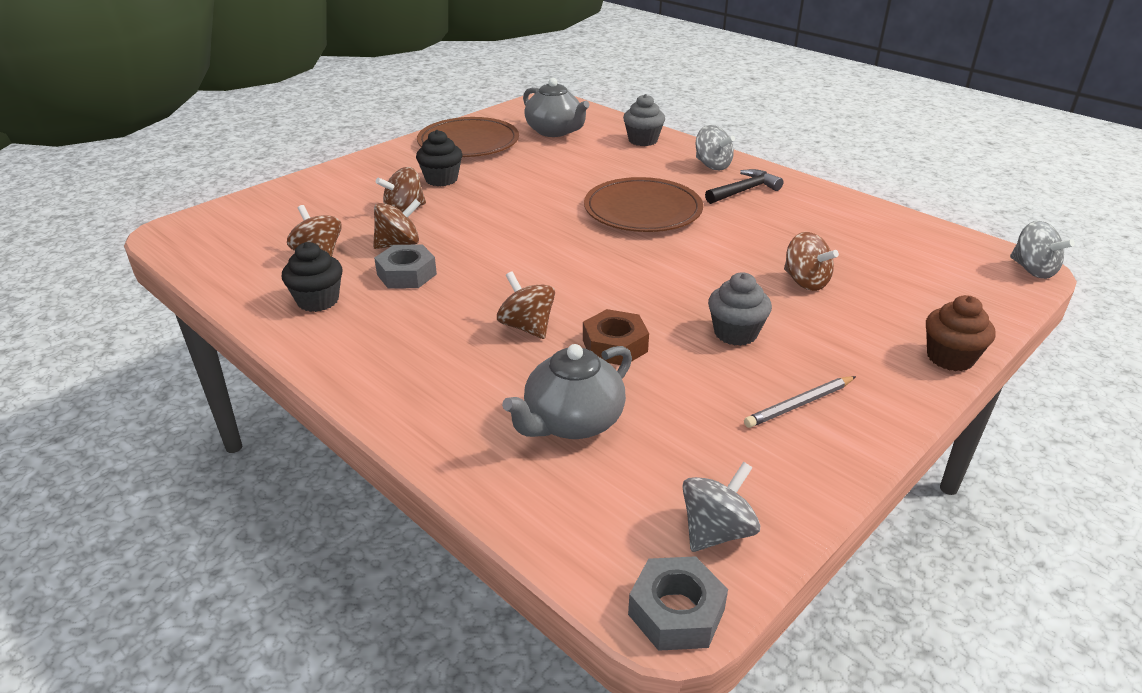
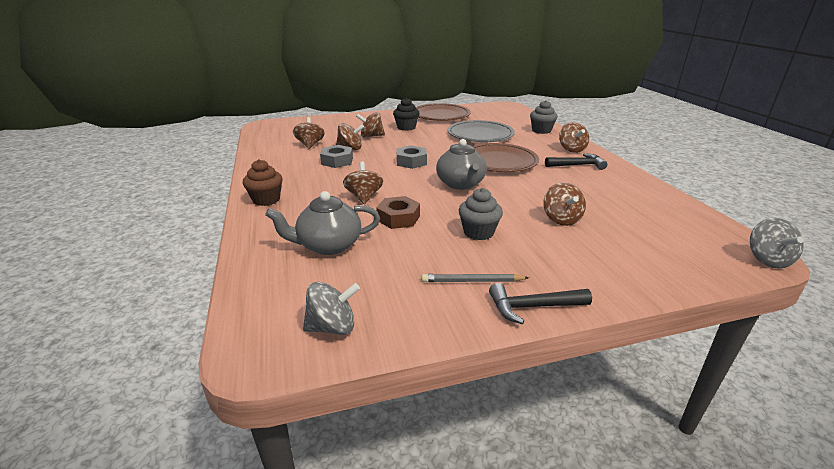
camera: 30 degrees right, 5 degrees down
black cupcake [282,242,343,312] -> none
grey teapot [523,78,590,137] -> grey teapot moved to [436,139,487,190]
grey nut [628,556,728,651] -> grey nut moved to [396,145,427,169]
grey spinning top [696,125,735,170] -> brown spinning top [559,122,589,153]
brown cupcake [926,295,996,371] -> brown cupcake moved to [243,159,283,206]
none -> grey plate [448,120,515,142]
none -> black hammer [489,283,592,324]

